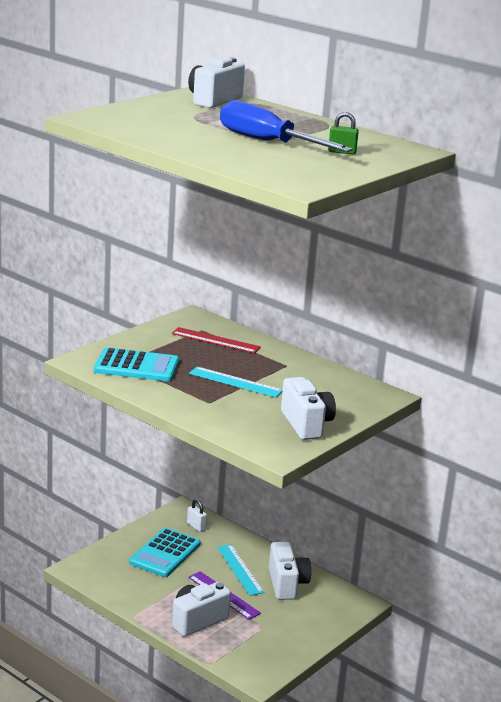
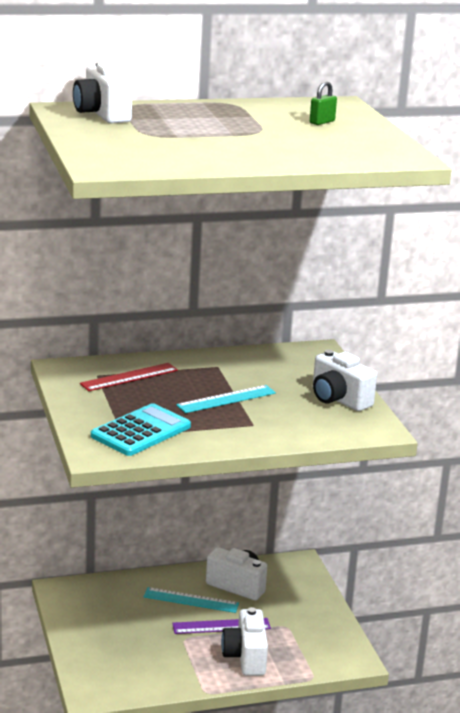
camera: 55 degrees left, 0 degrees up
turquoise calculator [129,528,201,577] -> none
white padlock [187,499,207,532] -> none
blue screwdriver [220,100,353,152] -> none
white camera [281,377,336,440] -> white camera turned 150 degrees counterclockwise [313,350,377,411]

